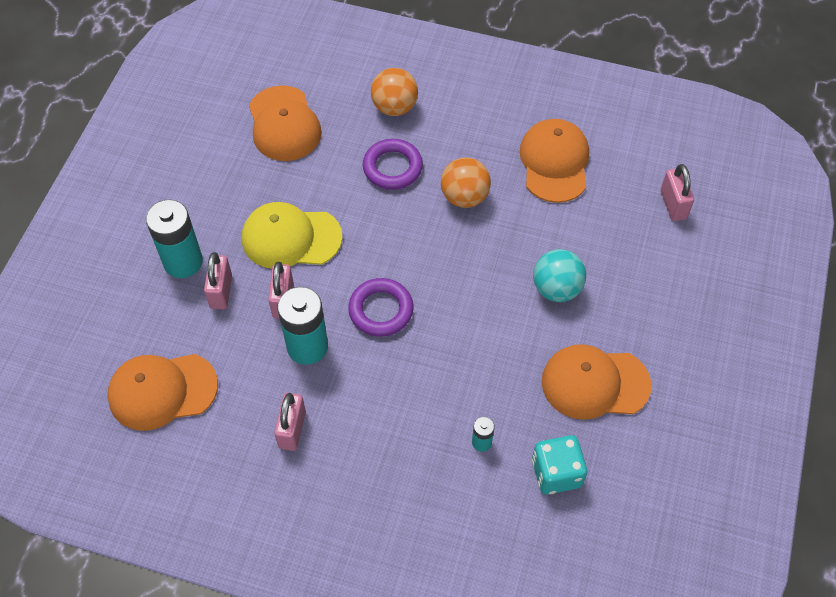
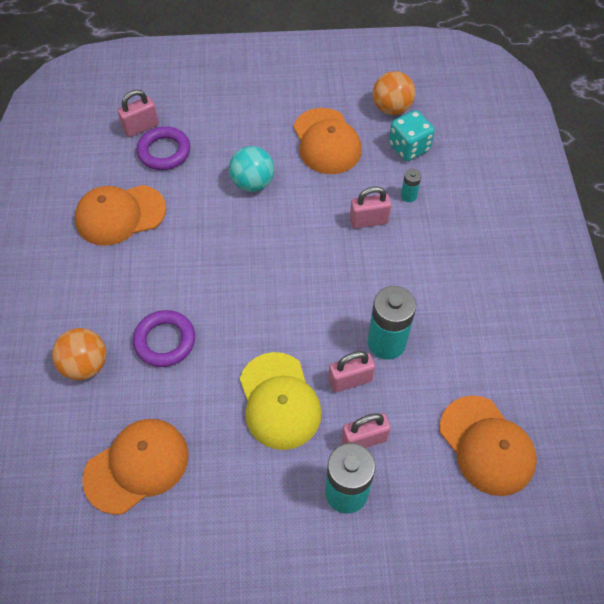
camera: 110 degrees left, 0 degrees up
pink padlock [274,393,306,451] -> pink padlock moved to [350,186,392,229]
purple ring [348,278,413,337] -> purple ring moved to [137,126,190,170]
orange ball [441,157,491,208] -> orange ball moved to [373,71,415,115]

